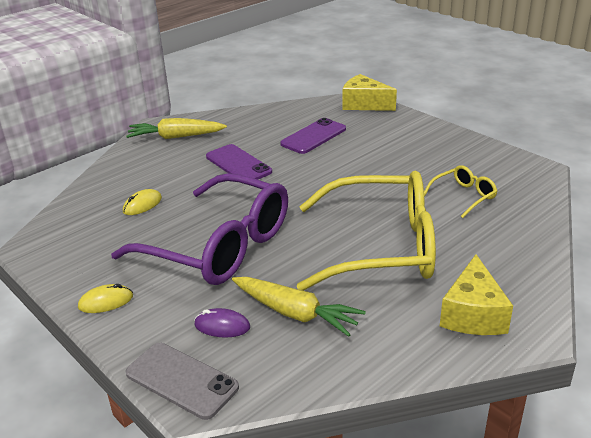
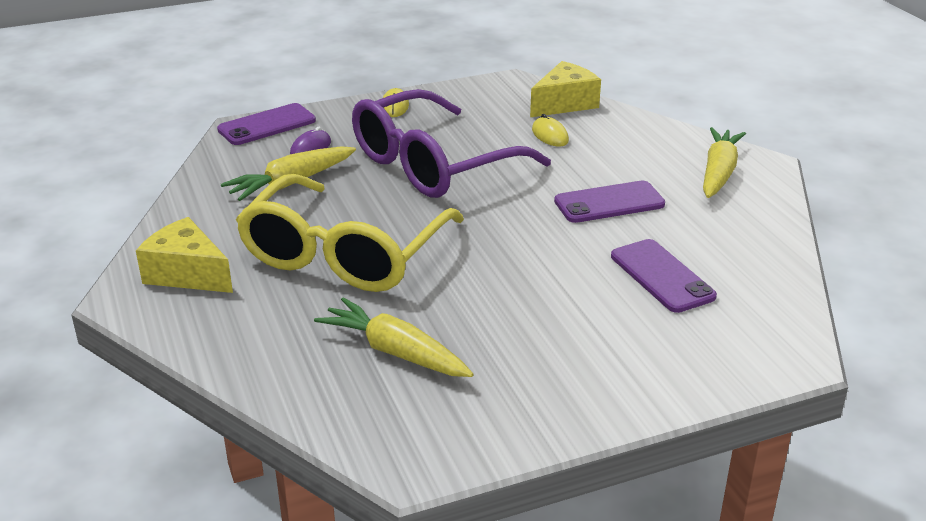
camera: 110 degrees right, 0 degrees up
grey phone [125,343,239,420] -> purple phone [217,103,316,145]
yellow cheese [343,74,397,111] -> yellow cheese moved to [530,61,601,117]
yellow glasses [424,165,497,218] -> yellow carrot [314,297,474,377]

